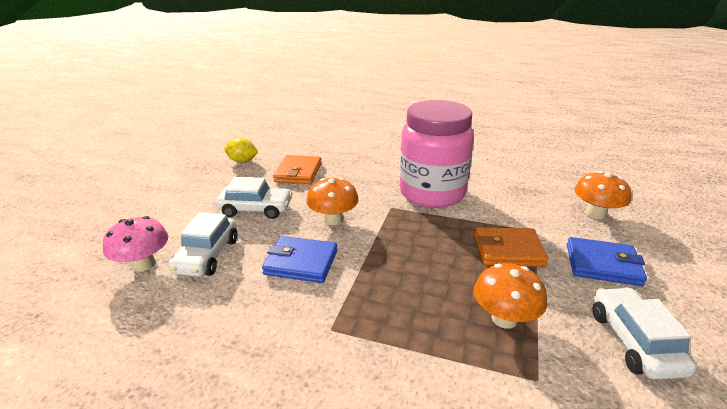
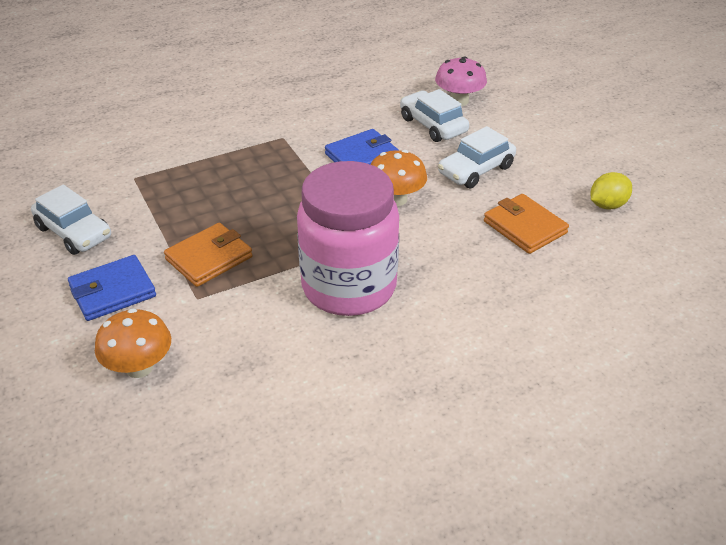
camera: 135 degrees right, 10 degrees up
orange mushroom [474,263,547,329] -> none

